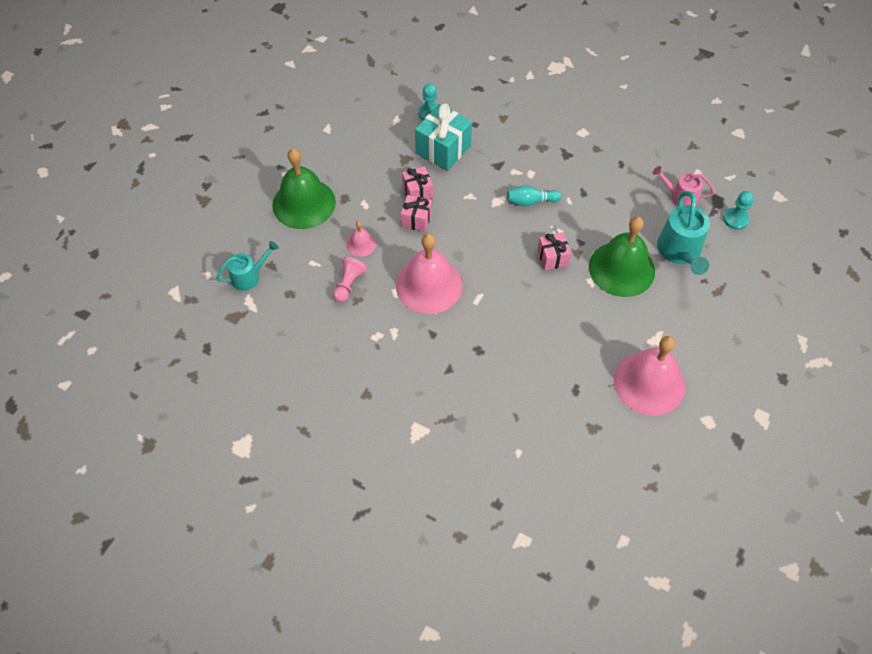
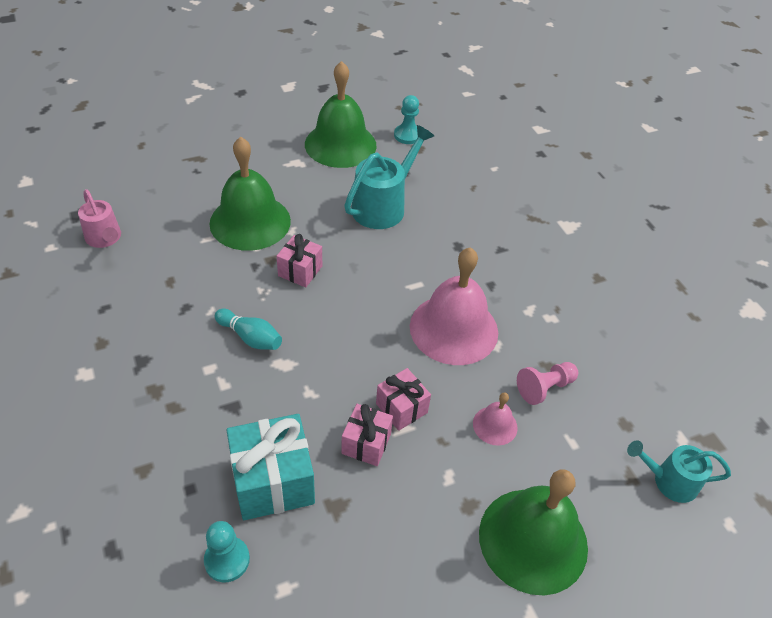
camera: 145 degrees left, 10 degrees down
pink bell [614,336,685,416] -> green bell [305,61,377,168]
turquoise watering can [657,191,710,275] -> turquoise watering can moved to [344,125,434,229]
turquoise pawn [723,191,754,230] -> turquoise pawn moved to [394,95,419,144]

